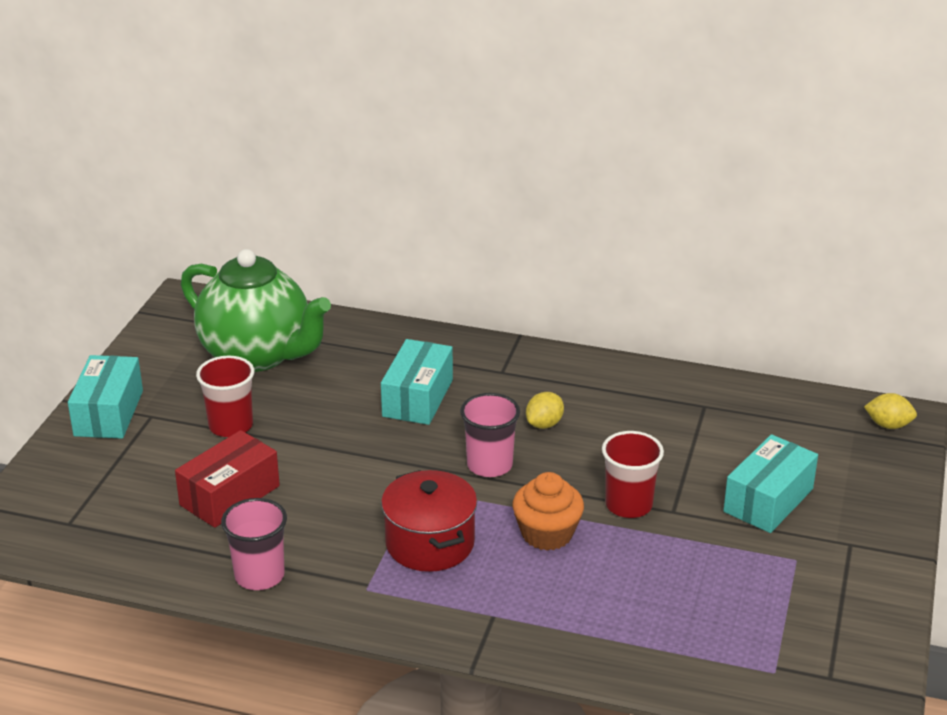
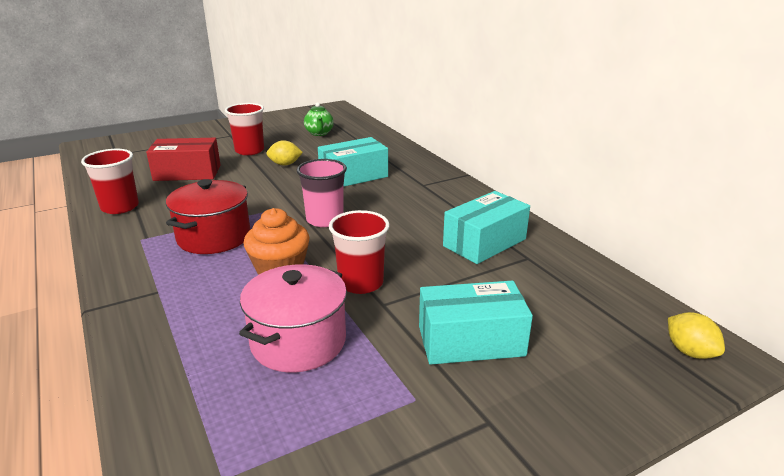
camera: 45 degrees right, 5 degrees down
turquoise box [68,355,143,439] -> turquoise box moved to [443,191,530,264]
green teapot [181,249,331,372] -> green teapot [304,102,334,136], size x0.40
pink cup [221,498,287,590] -> red cup [81,149,139,214]
yellow lemon [526,392,564,429] -> yellow lemon moved to [266,140,303,166]
none -> pink pot [239,264,347,372]

